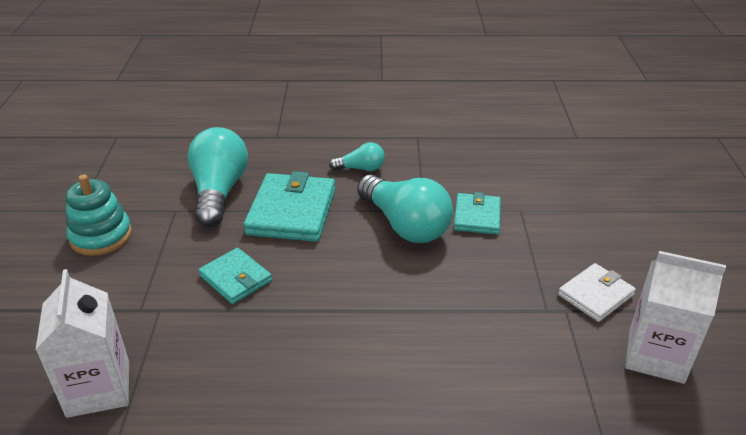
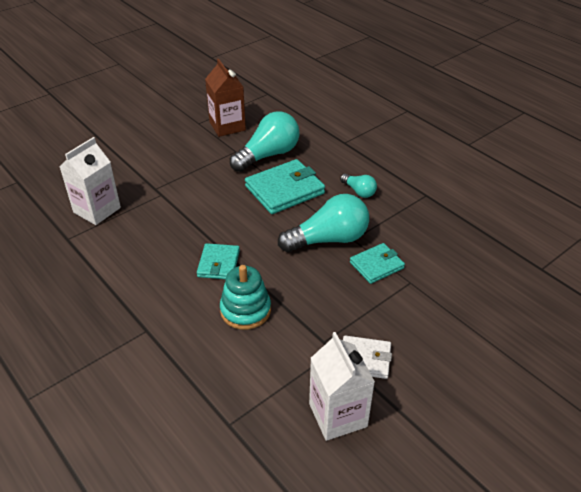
camera: 50 degrees right, 5 degrees up
turquoise stacking toy [66,174,132,256] -> turquoise stacking toy moved to [220,265,271,330]
turquoise wallet [199,248,272,304] -> turquoise wallet moved to [197,243,240,279]
turquoise light bulb [357,175,453,243] -> turquoise light bulb turned 120 degrees counterclockwise [278,194,369,252]
none -> brown carton [205,59,246,137]

